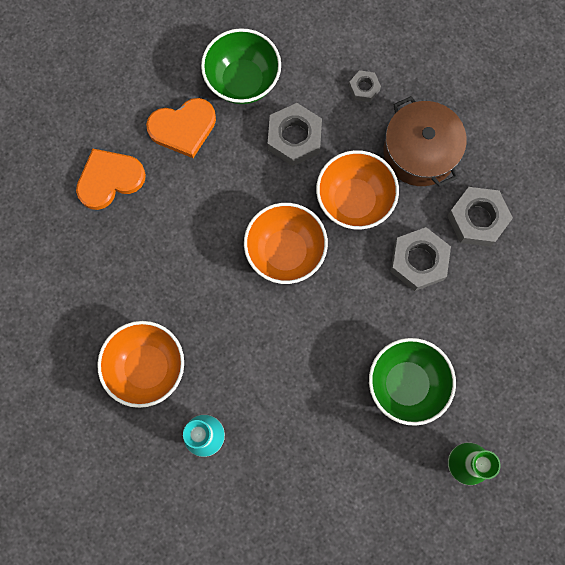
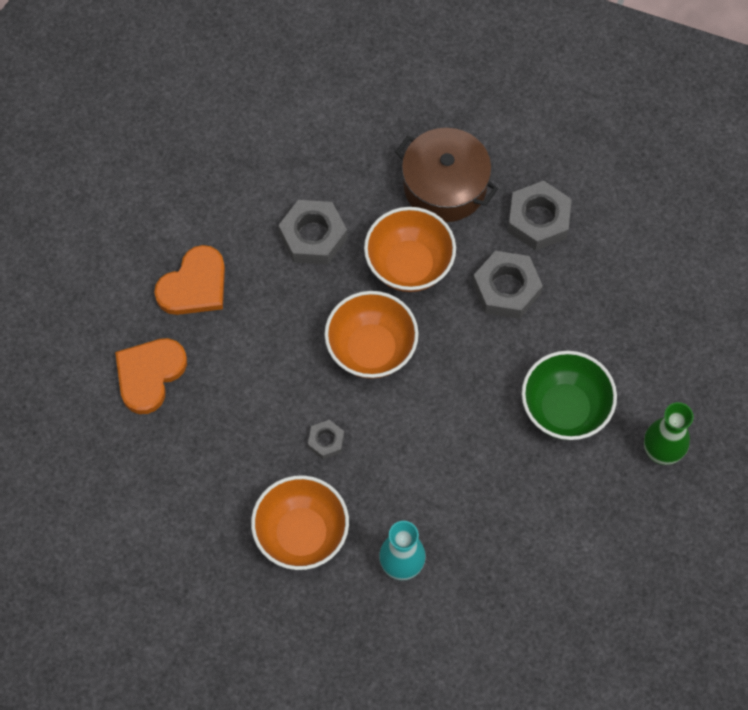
camera: 30 degrees left, 10 degrees down
green bowl [201,28,281,104] -> none
grey nut [349,70,381,102] -> grey nut moved to [308,420,344,459]

